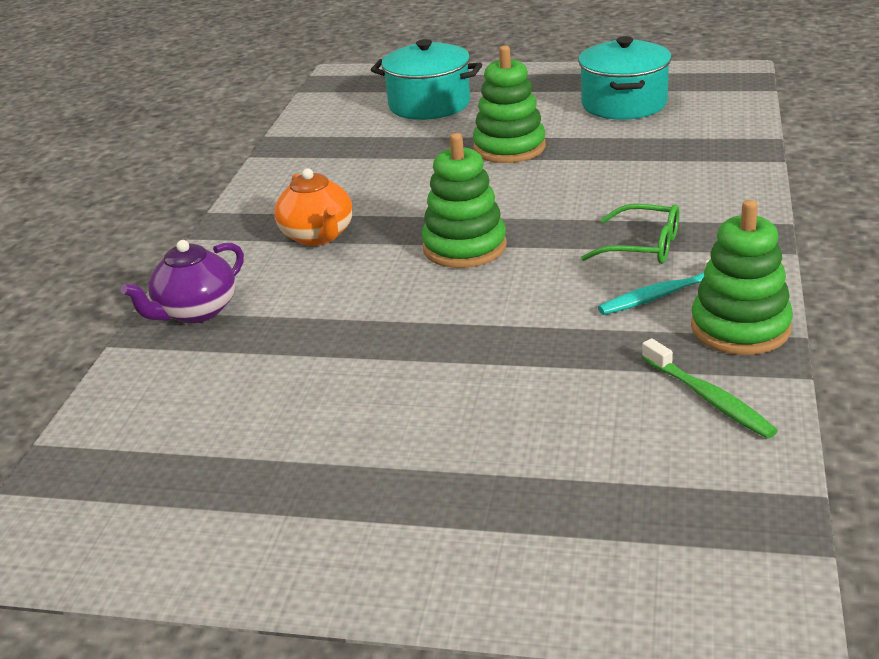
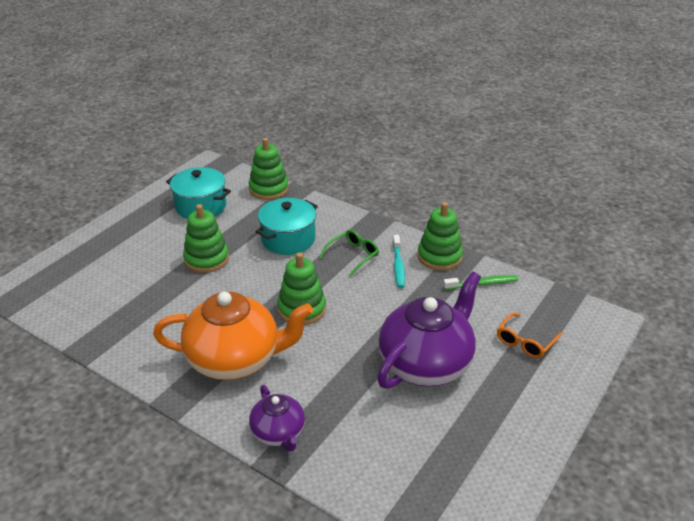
camera: 70 degrees left, 5 degrees up
orange teapot [274,168,353,246] -> orange teapot [153,291,313,380], size x1.87
turquoise pot [371,39,482,120] -> turquoise pot moved to [256,198,318,255]
none -> green stacking toy [249,138,289,200]
none -> purple teapot [377,272,481,389]
none -> orange glasses [497,313,562,358]

